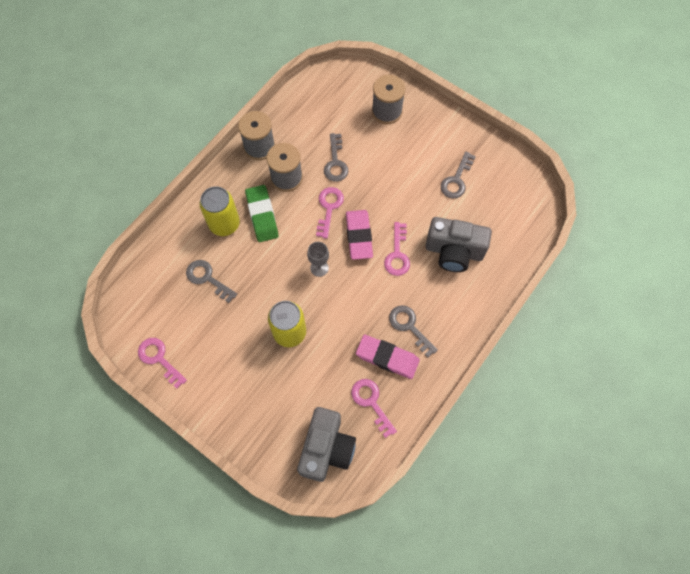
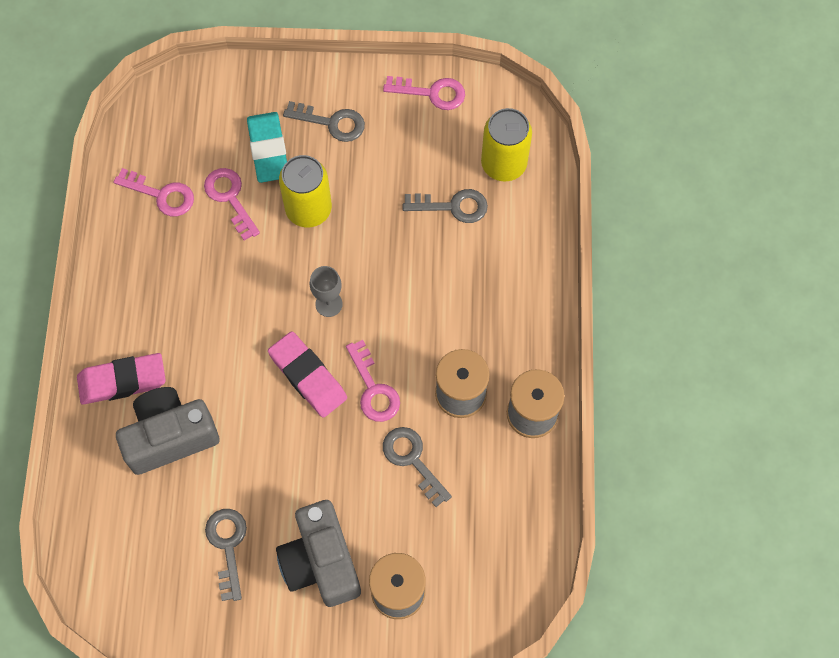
camera: 145 degrees right, 0 degrees up
yellow can [199,186,240,236] -> yellow can moved to [481,108,532,181]
green eraser [245,185,279,242] -> none
grey camera [297,407,356,482] -> grey camera moved to [276,500,361,607]
pink eraser [356,334,420,379] -> pink eraser moved to [77,353,166,405]
pink key [384,222,410,276] -> pink key moved to [204,168,260,241]
grey key [389,305,438,357] -> grey key moved to [283,101,365,142]
none -> turquoise eraser [247,112,287,183]

